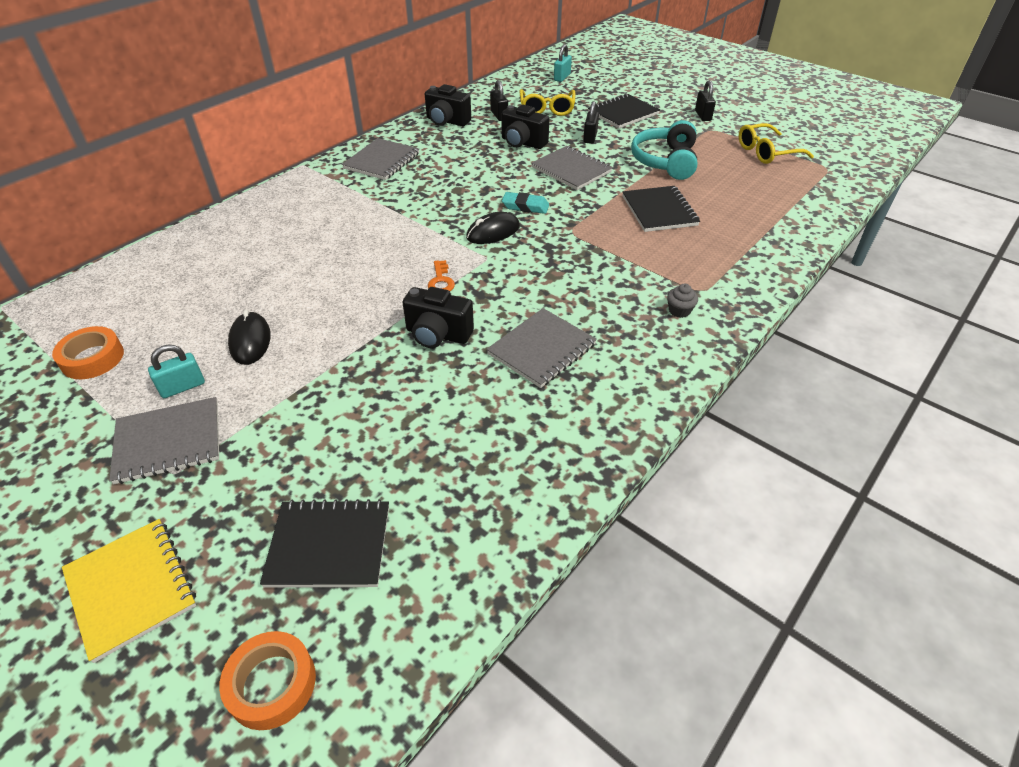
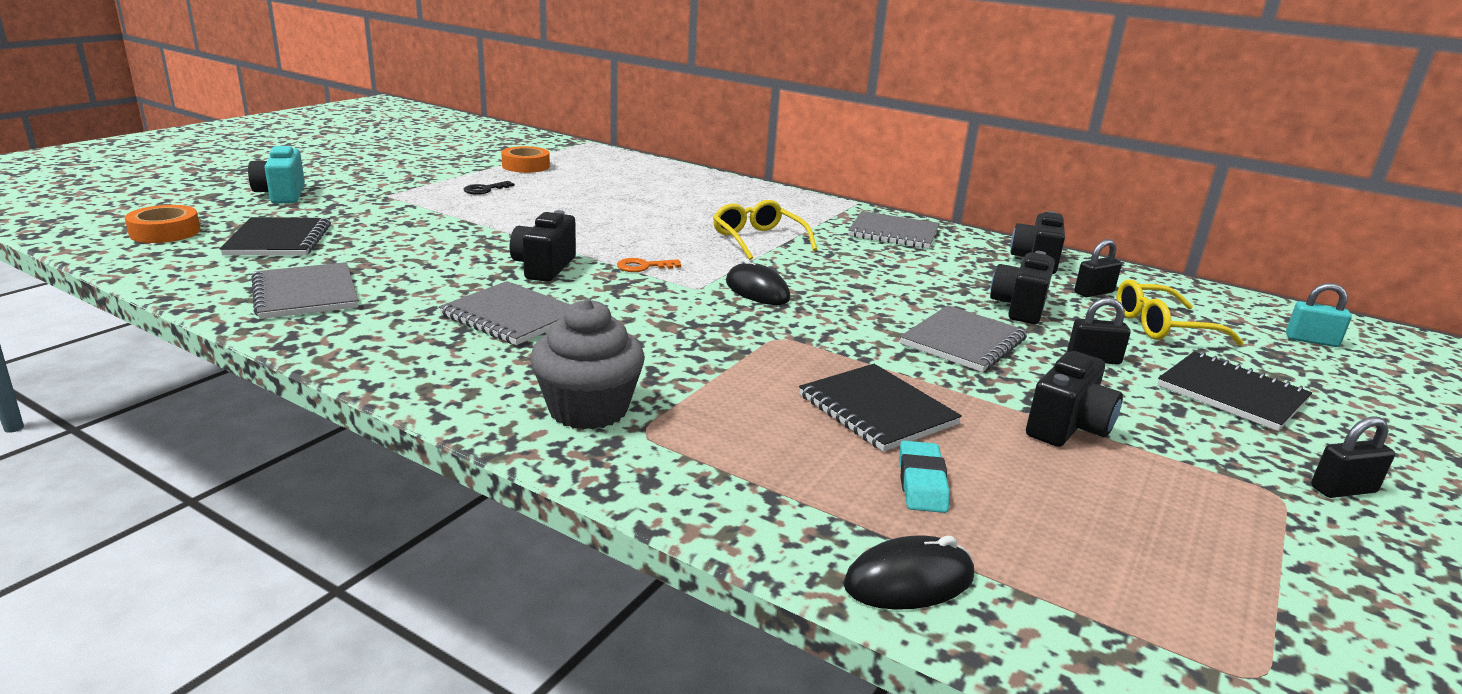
camera: 80 degrees right, 20 degrees down
yellow notebook [62,519,196,663] -> turquoise camera [248,145,305,204]
grey notebook [109,397,219,484] -> grey notebook moved to [251,262,358,319]
turquoise padlock [148,345,205,398] -> black key [464,181,515,195]
black mouse [228,310,271,365] -> black mouse moved to [843,536,974,610]
turquoise eraser [502,192,549,214] -> turquoise eraser moved to [899,441,950,513]
black notebook [622,186,700,232] -> black notebook turned 75 degrees clockwise [799,364,962,452]
turquoise headphones [631,120,697,180] -> black camera [1026,351,1123,447]
grey cupcake [667,284,698,318] -> grey cupcake [530,299,645,430], size x2.25
yellow glasses [739,123,814,164] -> yellow glasses moved to [713,200,817,260]

